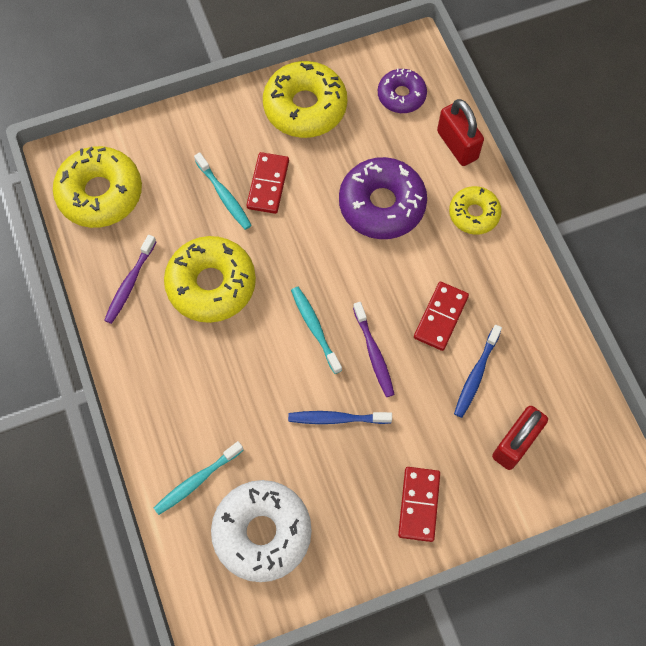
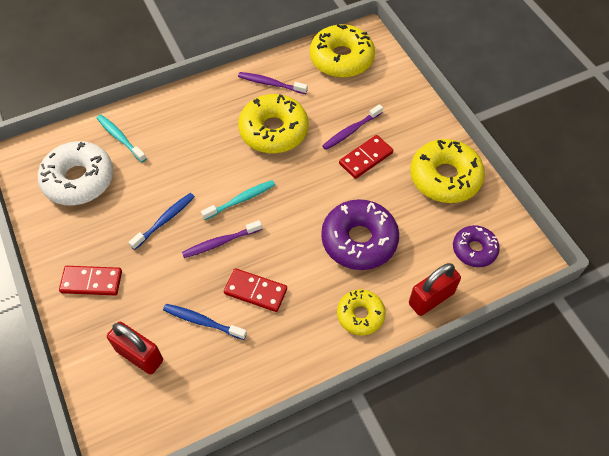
camera: 85 degrees right, 10 degrees down
turquoise toothbrush [194,152,252,230] -> purple toothbrush [322,104,383,150]
red domino [247,152,289,214] -> red domino turned 45 degrees counterclockwise [339,135,393,179]
blue toothbrush [288,411,392,424] -> blue toothbrush turned 45 degrees clockwise [129,193,195,250]

